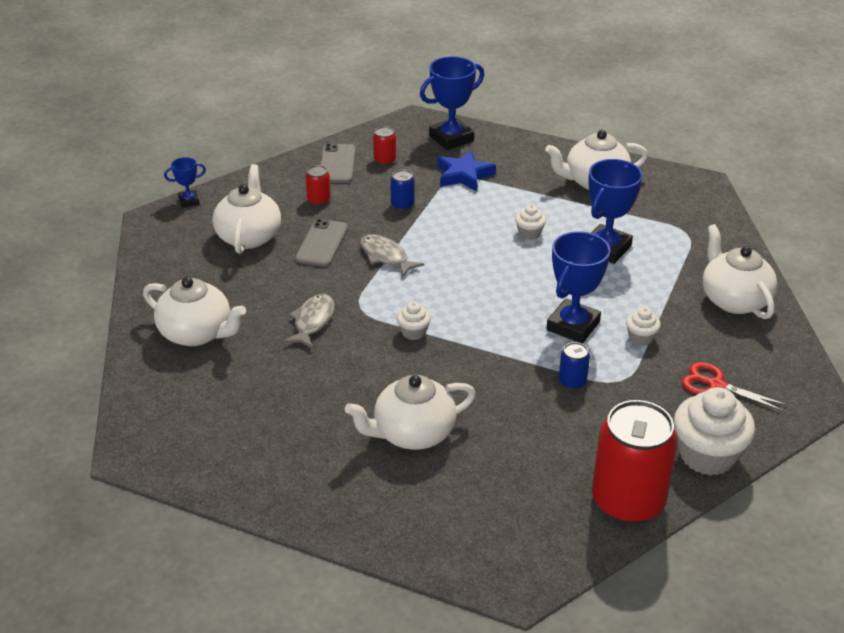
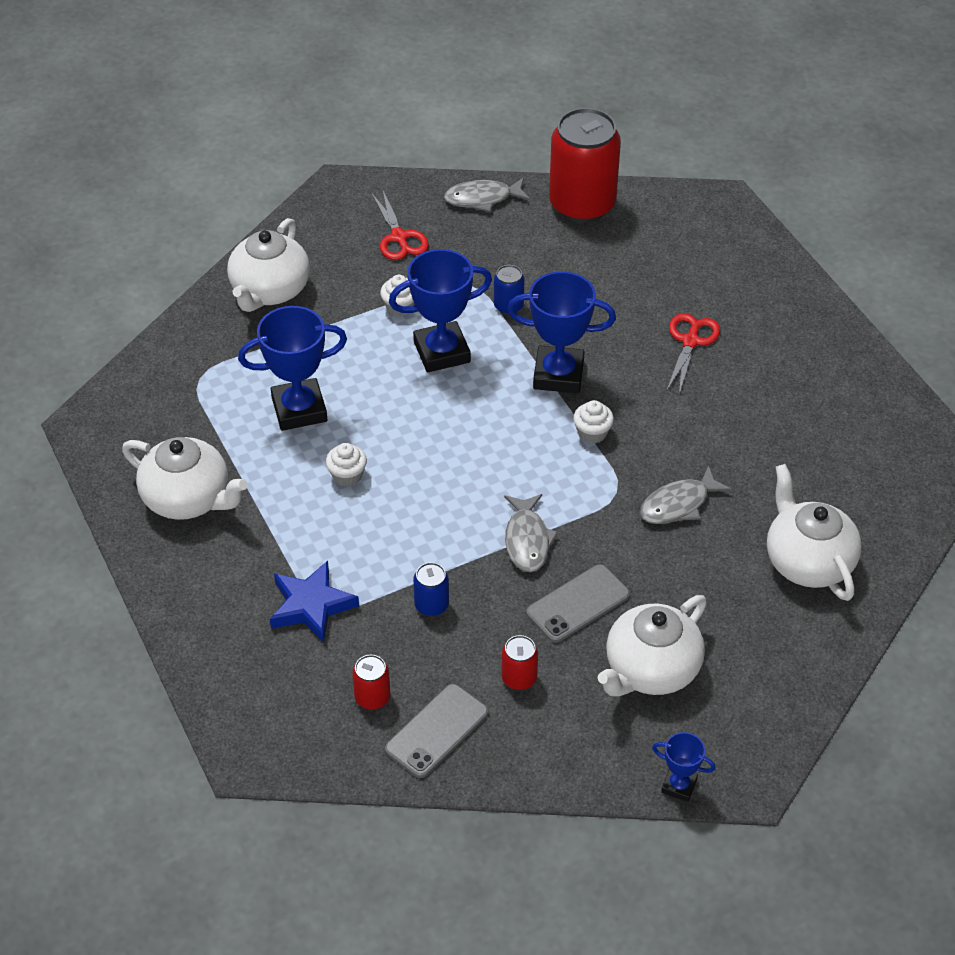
camera: 140 degrees left, 10 degrees up
white teapot [345,375,476,450] -> red scissors [667,313,720,394]
blue trophy [420,56,484,150] -> blue trophy moved to [507,271,616,393]
white cupcake [674,387,755,476] -> grey fish [444,178,530,212]

